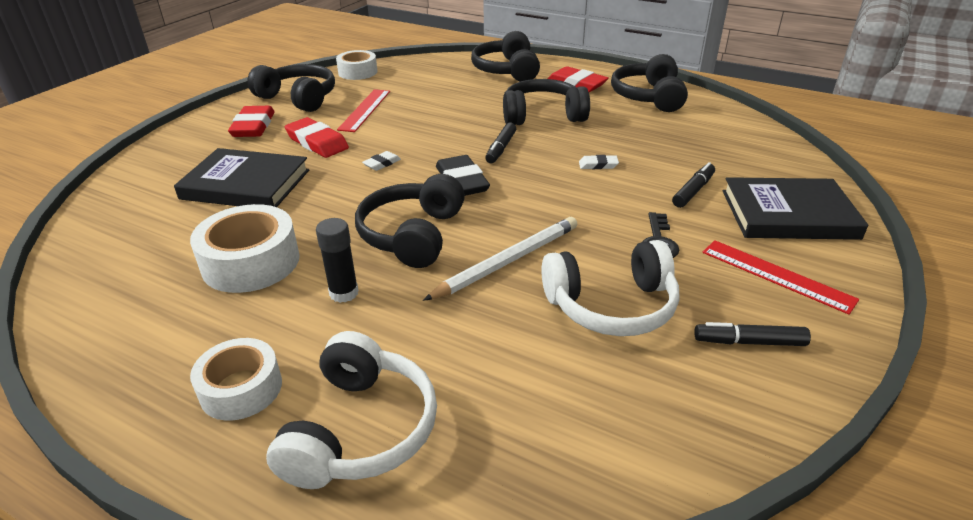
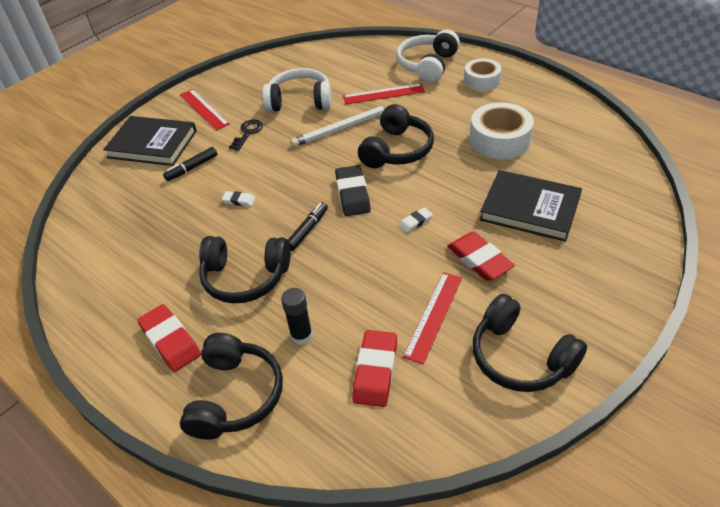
camera: 165 degrees left, 10 degrees up
red eraser [228,106,275,137] -> red eraser moved to [352,330,397,407]
black glue stick [316,218,359,303] -> black glue stick moved to [281,288,313,345]
white tape [336,50,378,80] -> none
black headphones [611,54,688,112] -> none
black marker [694,322,811,346] -> none
none -> red ruler [343,83,425,104]

